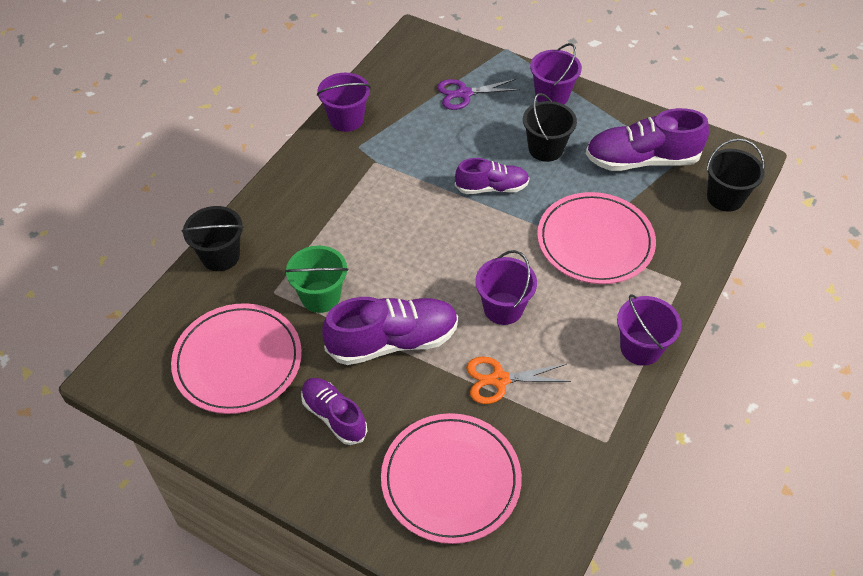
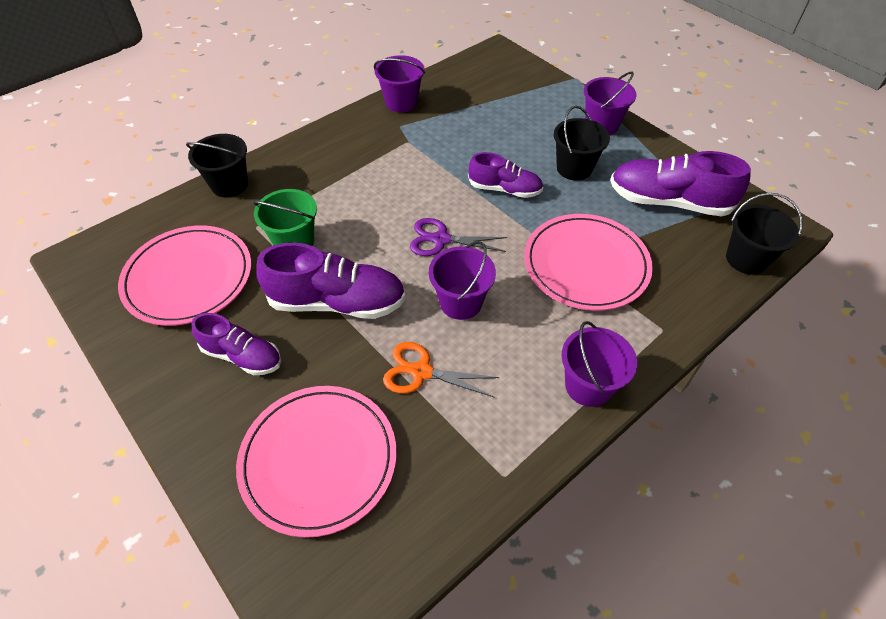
camera: 20 degrees right, 0 degrees up
purple shoe [301,378,367,445] -> purple shoe turned 135 degrees clockwise [192,313,281,375]
purple scissors [437,79,521,110] -> purple scissors moved to [410,218,507,256]

